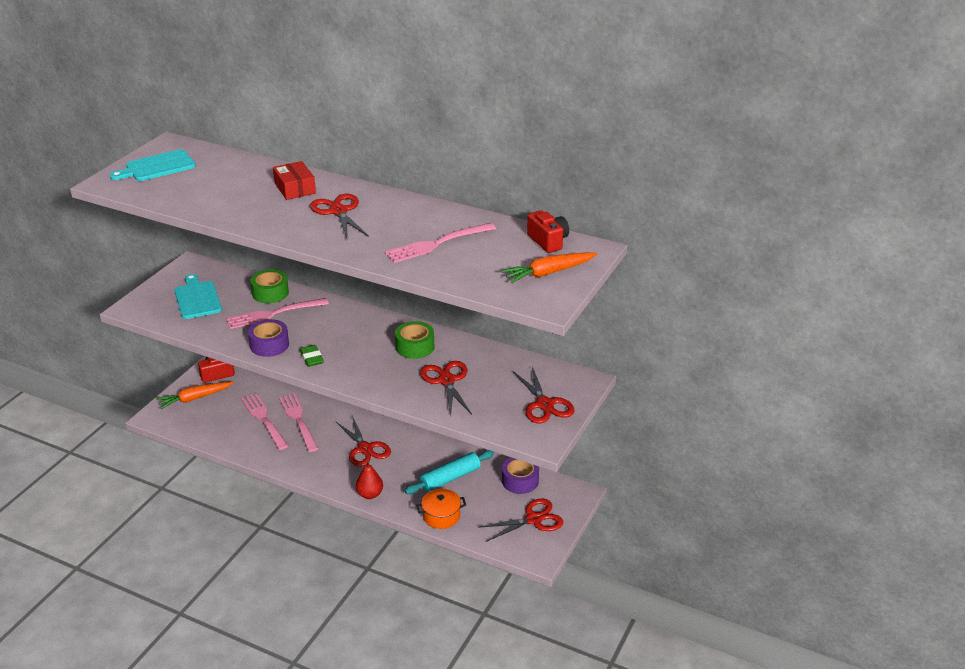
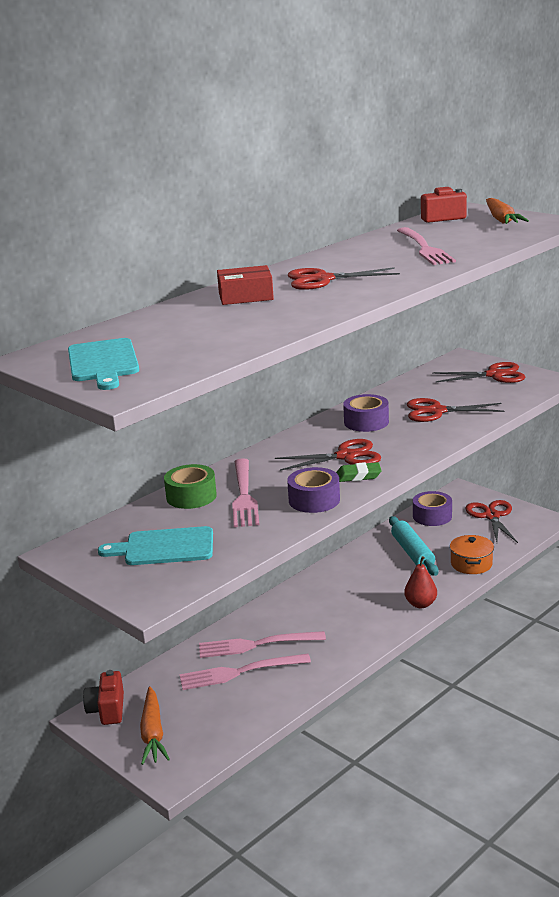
camera: 70 degrees left, 10 degrees down
red scissors [336,416,391,467] -> red scissors moved to [275,439,382,471]
green tape [395,321,434,359] -> purple tape [343,394,389,432]

